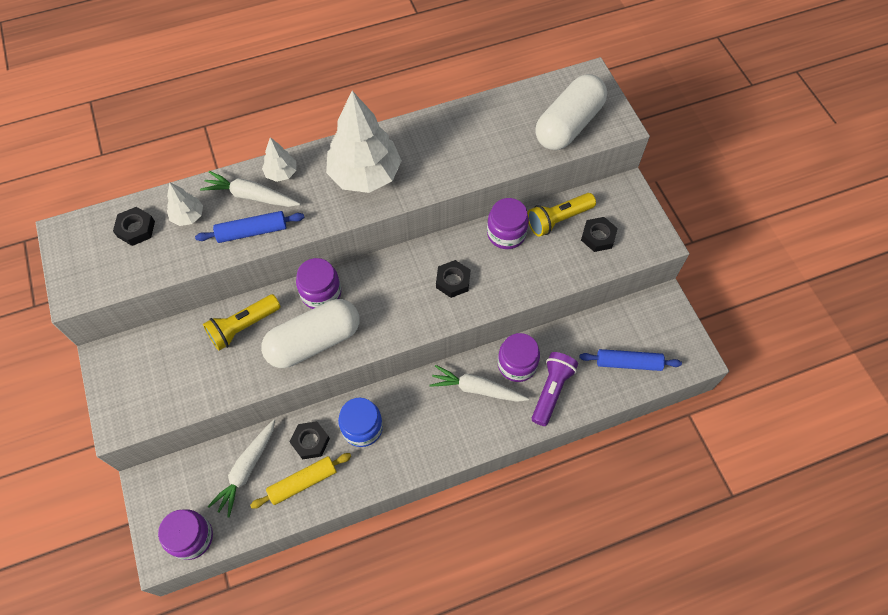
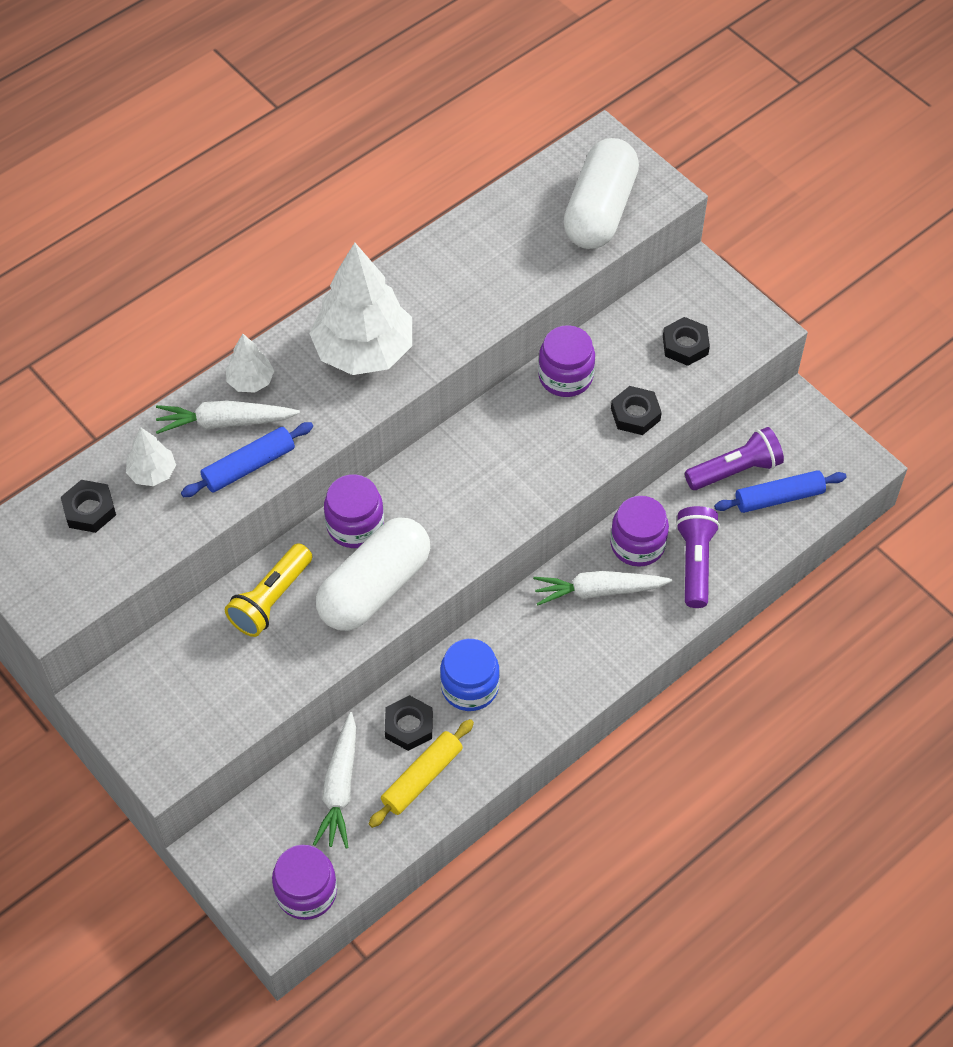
camera: 20 degrees left, 5 degrees down
black nut [436,260,470,298] -> black nut moved to [611,386,662,435]
yellow flashlight [527,193,596,237] -> none
none -> purple flashlight [685,427,784,490]

